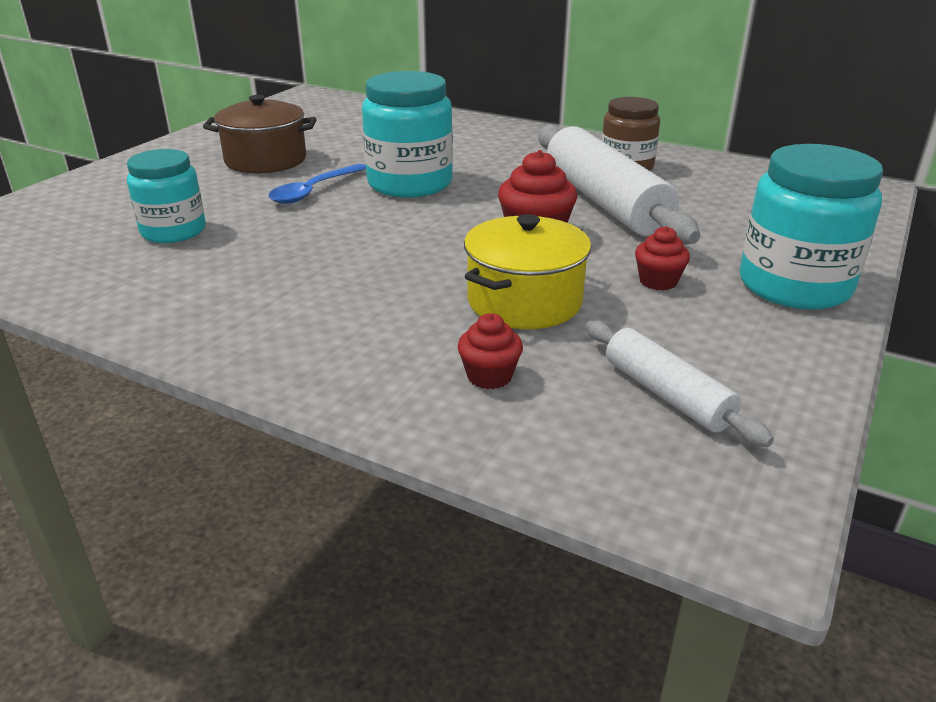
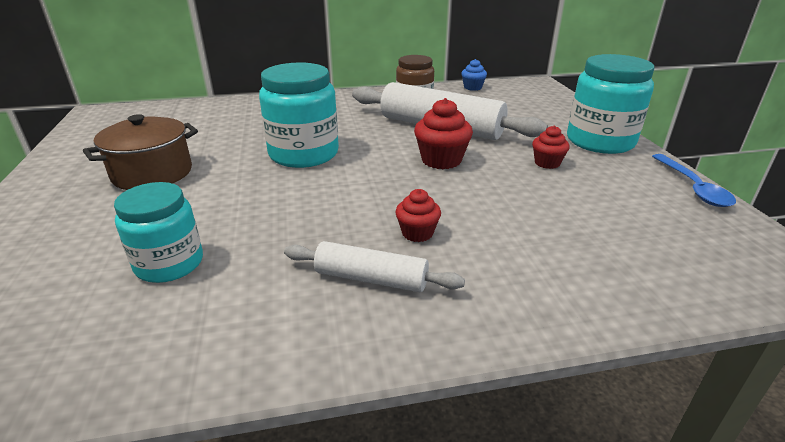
camera: 40 degrees left, 0 degrees up
blue spoon [268,164,366,204] -> blue spoon moved to [652,154,736,207]
red cupcake [458,313,523,389] -> red cupcake moved to [395,189,441,242]
yellow pot [464,214,591,329] -> none
white rolling pin [586,321,774,447] -> white rolling pin moved to [284,241,465,292]
none -> blue cupcake [461,59,487,91]

